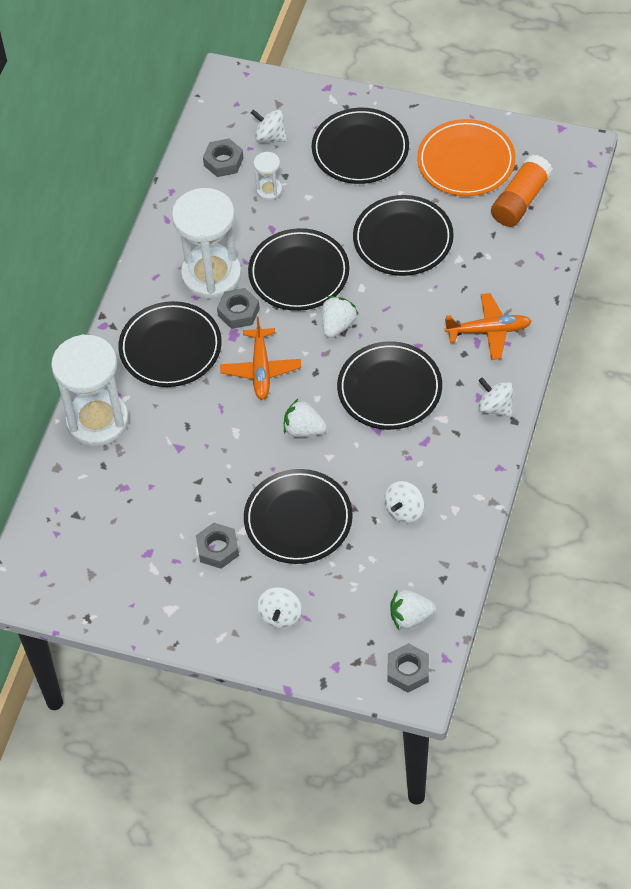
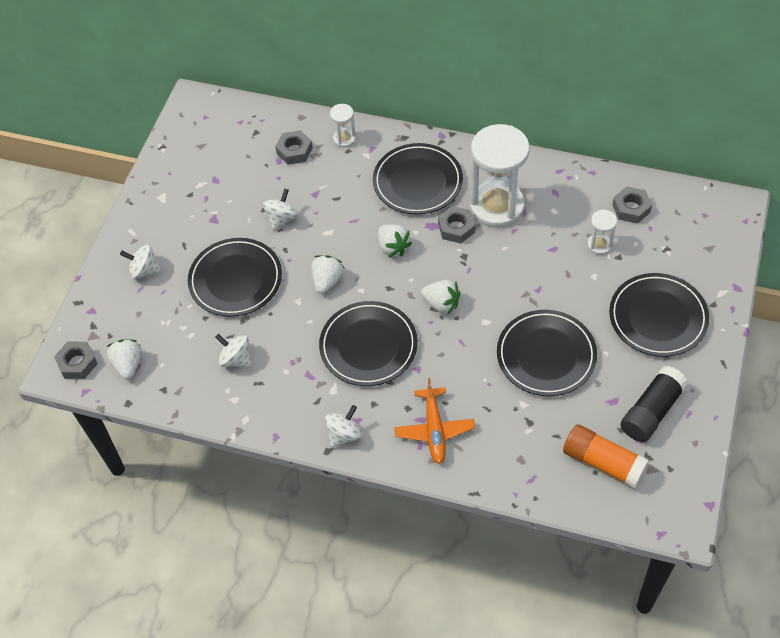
camera: 90 degrees right, 0 degrees up
white hourglass [51,334,129,447] -> white hourglass [330,104,356,148], size x0.44
grey nut [196,523,239,569] -> grey nut moved to [275,130,313,165]
orange plane [220,317,301,400] -> white strawberry [378,224,412,257]
black plate [248,228,349,311] -> none
white spinning top [251,109,287,142] -> white spinning top moved to [263,188,298,231]
orange plate [417,119,516,196] -> black glue stick [621,366,688,442]

